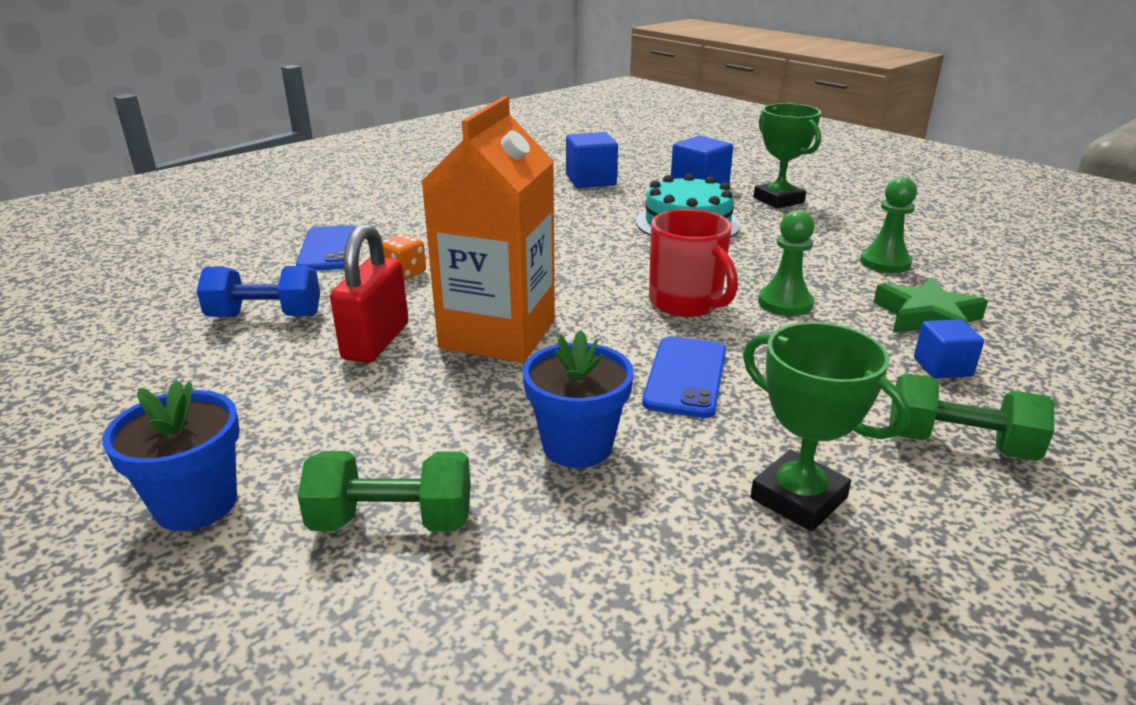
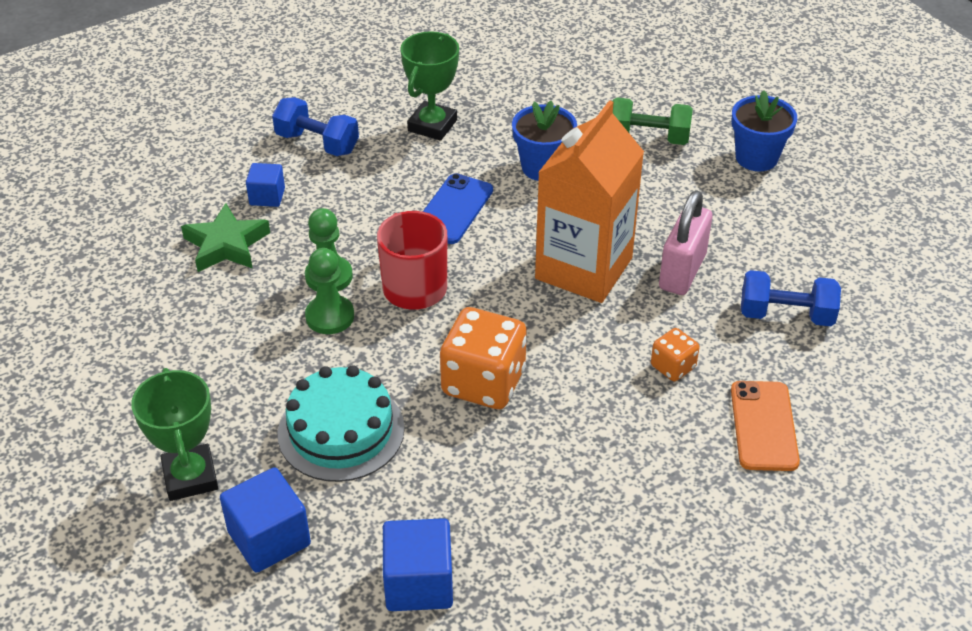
camera: 170 degrees left, 15 degrees up
blue phone [296,225,356,271] -> orange phone [731,381,800,471]
red padlock [330,224,408,363] -> pink padlock [659,191,712,295]
green trophy [743,322,910,532] -> green trophy turned 60 degrees clockwise [400,31,459,141]
green pawn [860,177,917,273] -> green pawn moved to [305,248,354,334]
green dumbbell [889,373,1054,461] -> blue dumbbell [272,97,359,156]
none -> orange dice [440,307,527,409]

